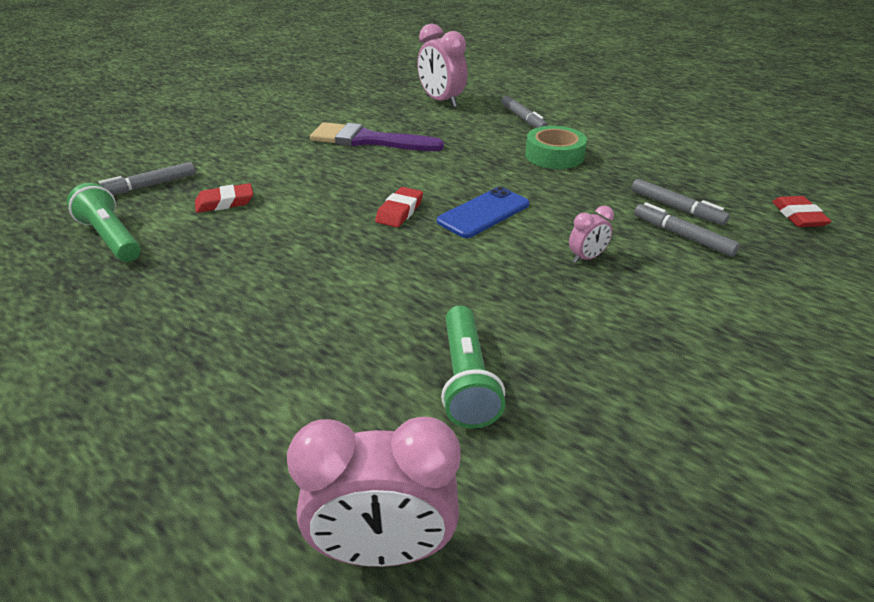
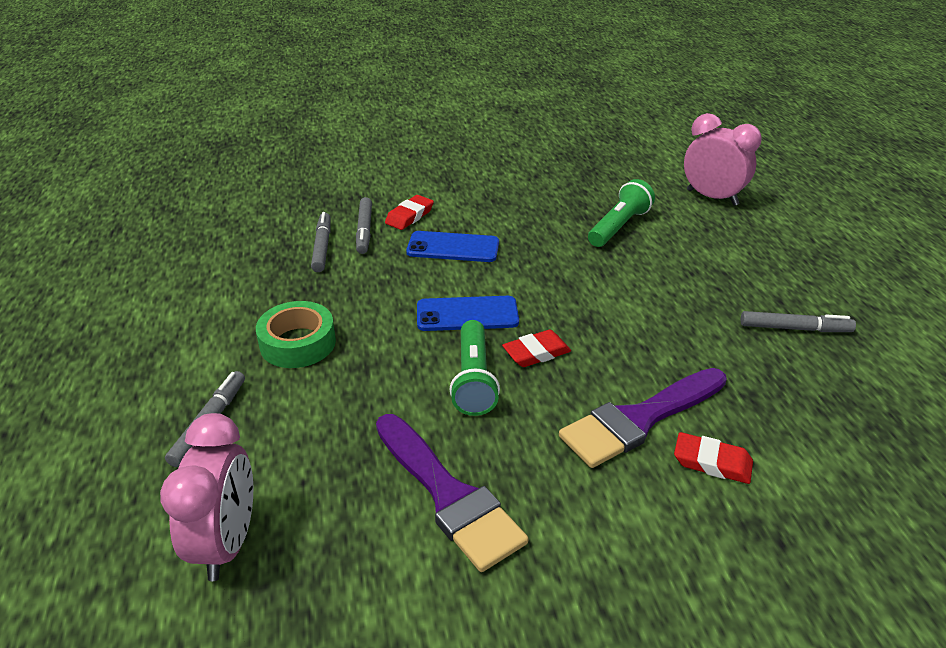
camera: 140 degrees left, 0 degrees up
green flashlight [67,183,141,262] -> green flashlight moved to [449,320,500,416]
grey marker [99,162,196,195] -> grey marker moved to [741,311,856,332]
pink clock [569,206,614,263] -> blue phone [406,231,499,262]
red eraser [772,196,831,227] -> red eraser moved to [385,195,434,230]
none -> purple brush [559,368,727,468]

